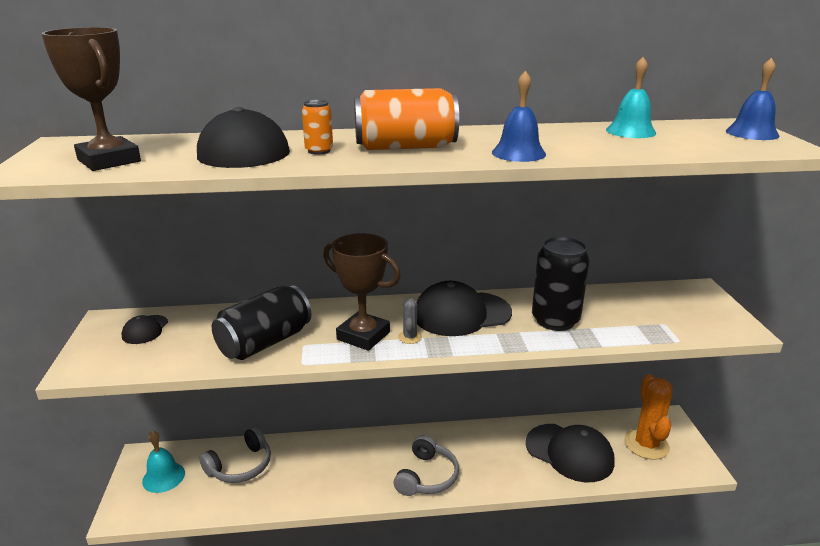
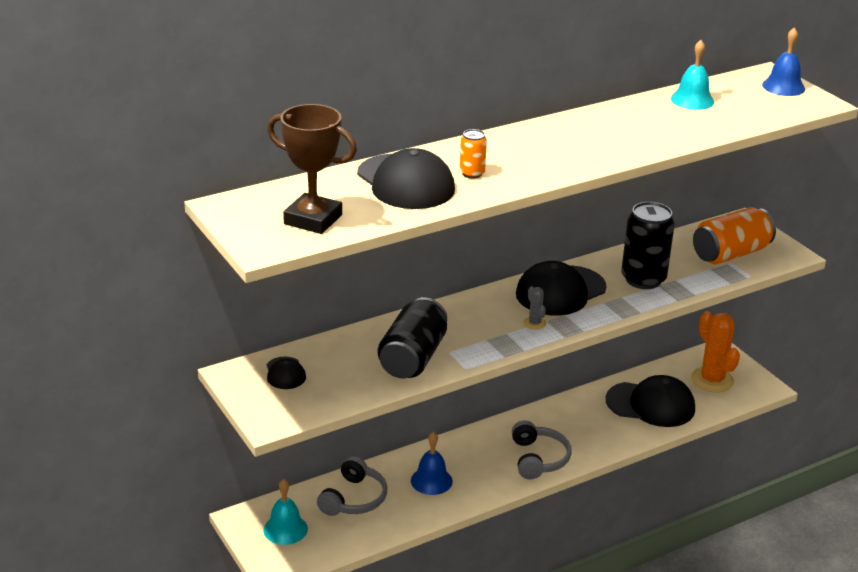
camera: 25 degrees left, 5 degrees up
brown trophy [323,233,401,351] -> none
orange can [354,88,459,150] -> orange can moved to [693,207,776,264]
blue bell [492,71,546,162] -> blue bell moved to [411,432,453,495]

